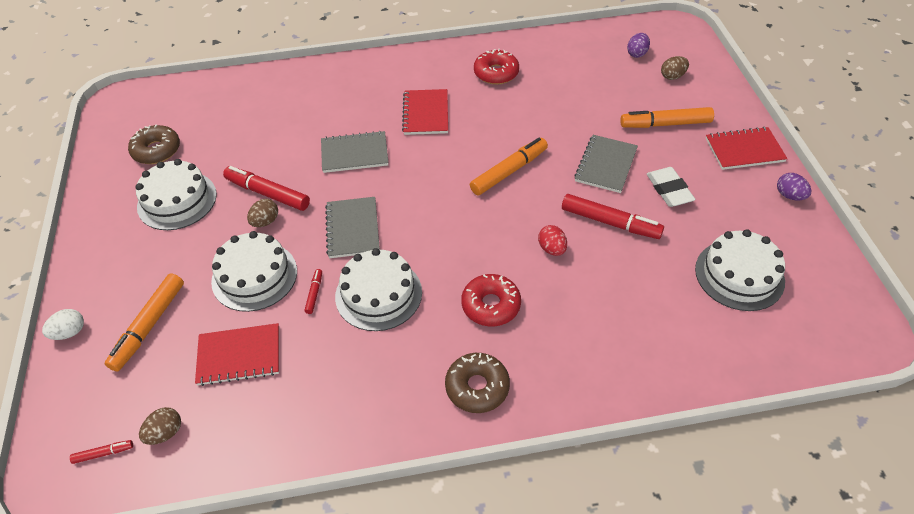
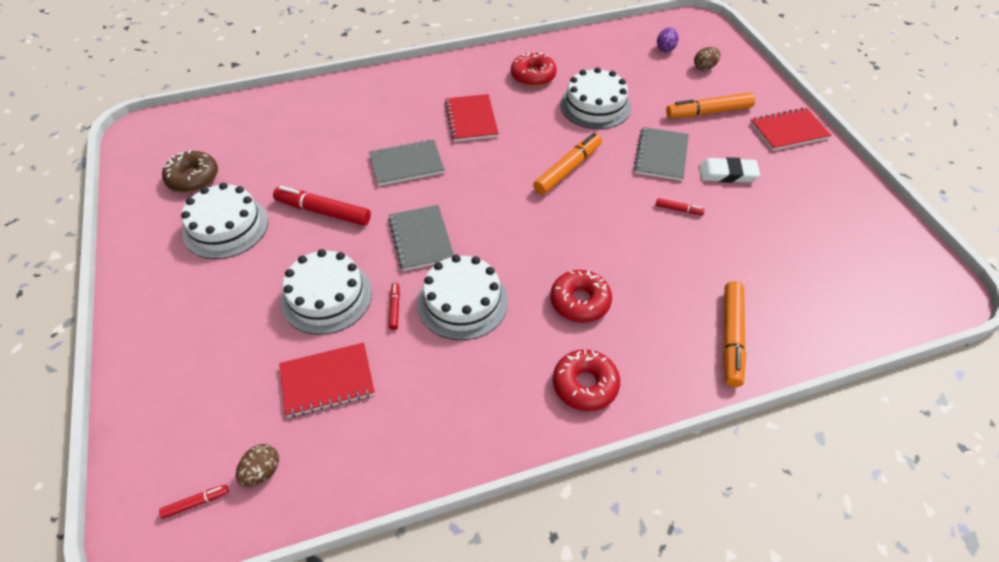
camera: 10 degrees left, 0 degrees up
white egg [42,309,84,340] -> none
orange marker [105,273,184,372] -> orange marker moved to [723,281,746,387]
brown egg [247,199,278,227] -> none
brown donut [445,353,510,413] -> red donut [553,349,620,411]
red egg [538,225,567,256] -> none
red marker [562,194,664,239] -> red marker [656,198,705,215], size x0.47
white eraser [647,167,696,207] -> white eraser turned 60 degrees counterclockwise [699,157,760,183]
white cake [695,229,785,311] -> white cake moved to [560,67,631,129]
purple egg [777,173,811,200] -> none

